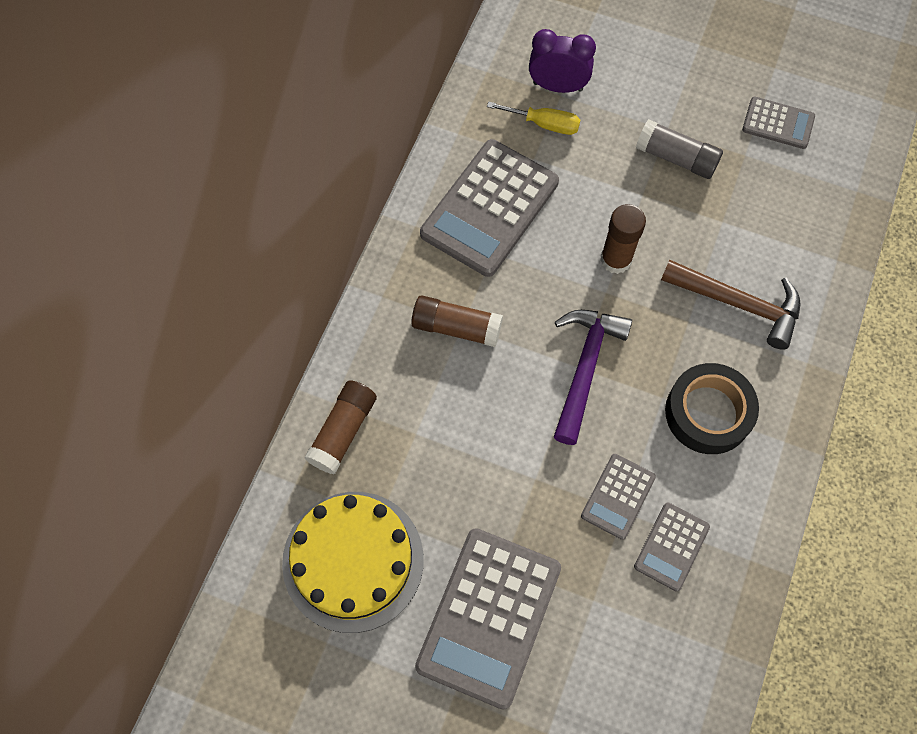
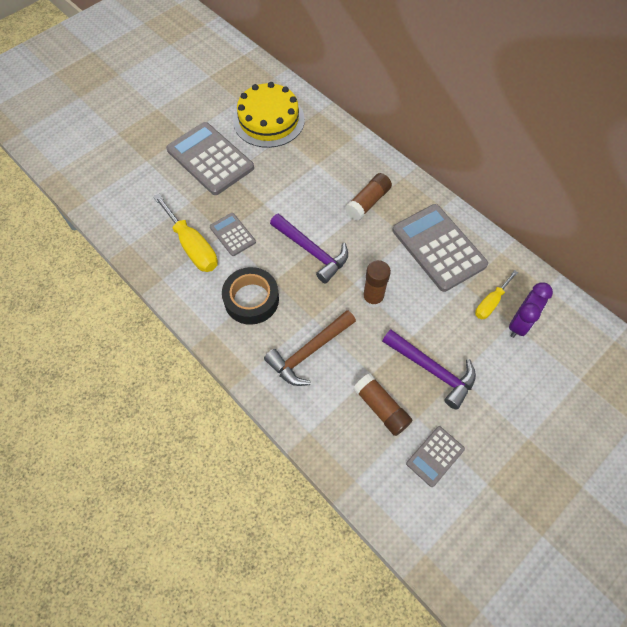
camera: 115 degrees right, 5 degrees down
brown glue stick [304,380,377,474] -> brown glue stick moved to [353,373,412,436]
grey calculator [634,503,710,591] -> yellow screwdriver [153,194,218,272]
grey glue stick [636,120,723,179] -> purple hammer [382,329,476,410]

